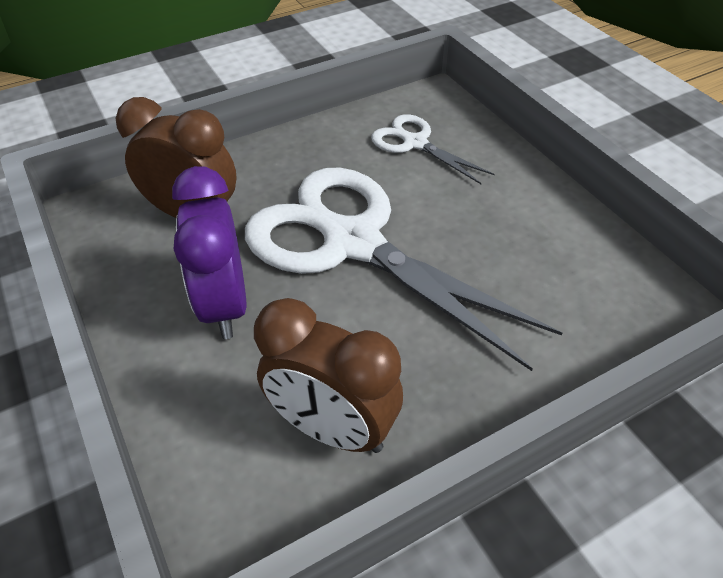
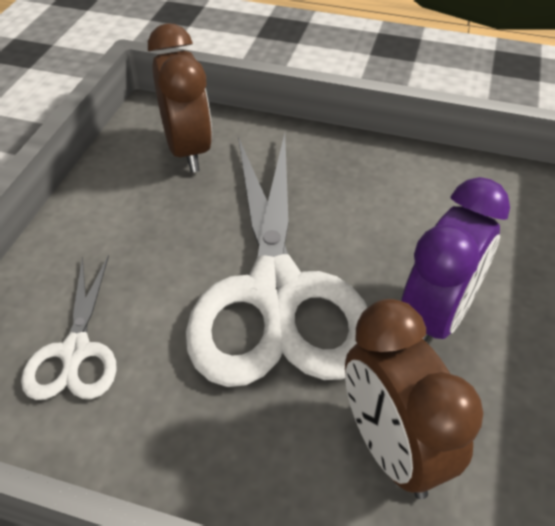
camera: 135 degrees left, 0 degrees up
brown clock [254,298,403,453] -> brown clock moved to [148,23,212,172]

